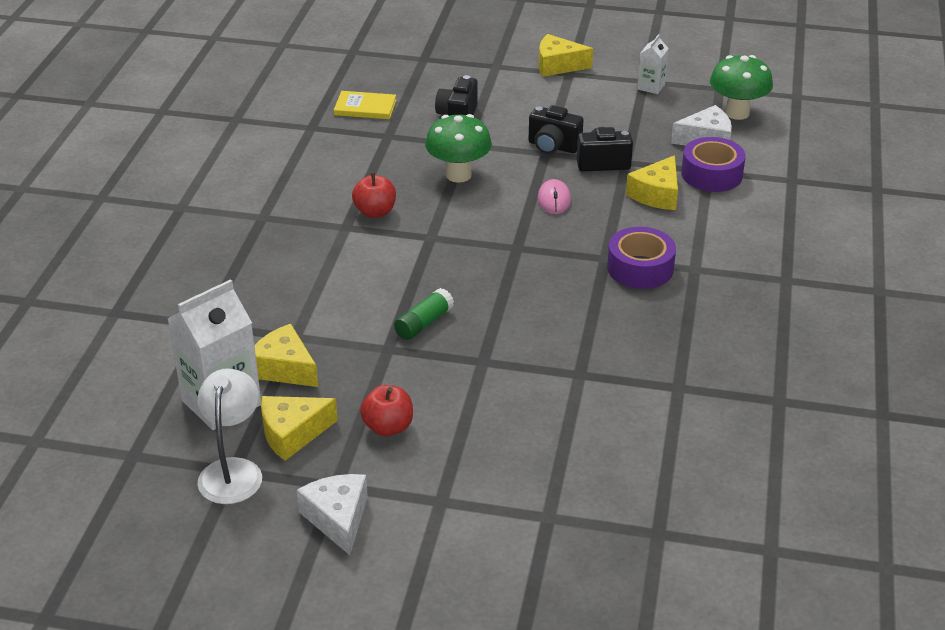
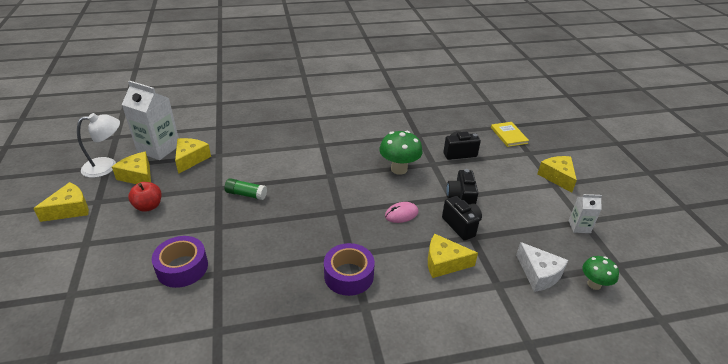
camera: 65 degrees right, 0 degrees up
white cheese [297,474,368,555] -> yellow cheese [33,182,89,222]
yellow book [334,91,396,119] -> yellow book moved to [491,122,529,147]
red apple [352,172,396,218] -> none
purple tape [681,137,746,192] -> purple tape moved to [152,236,208,288]
green mushroom [710,55,773,120] -> green mushroom [582,256,619,290], size x0.62

